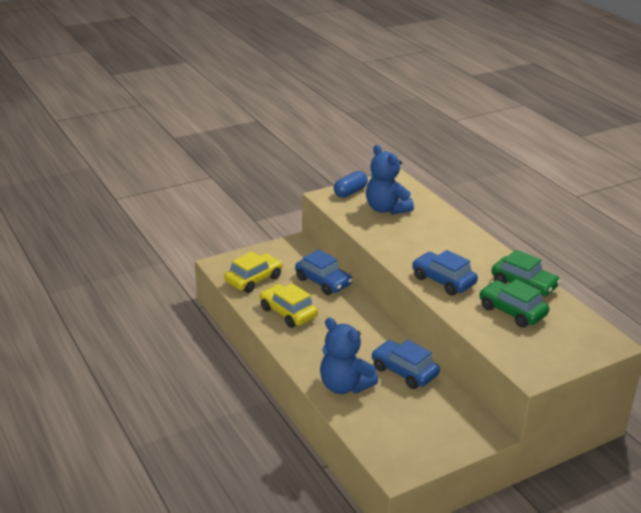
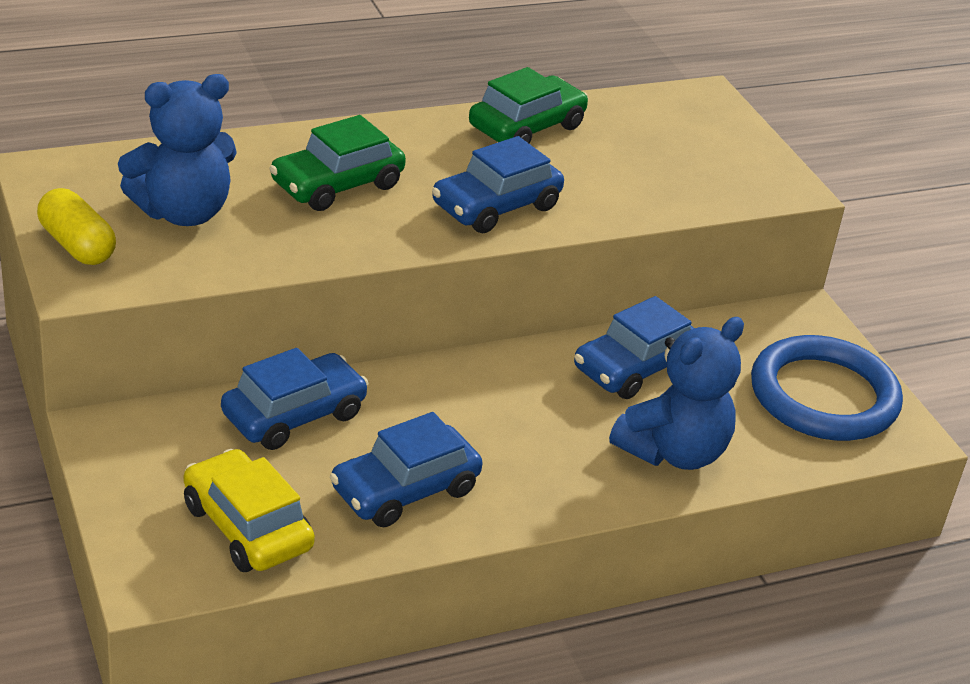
camera: 85 degrees left, 5 degrees up
yellow car [260,283,318,328] -> blue car [330,412,483,527]
blue capsule [334,171,368,198] -> yellow capsule [37,188,116,265]
green car [479,279,549,328] -> green car moved to [269,115,406,211]
none -> blue ring [751,335,903,441]

